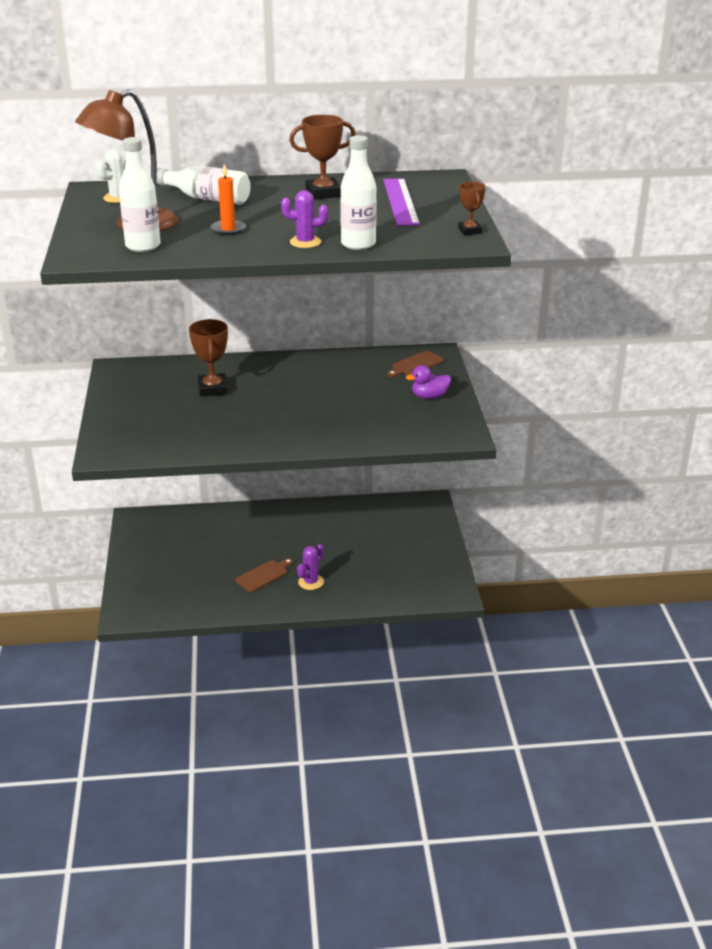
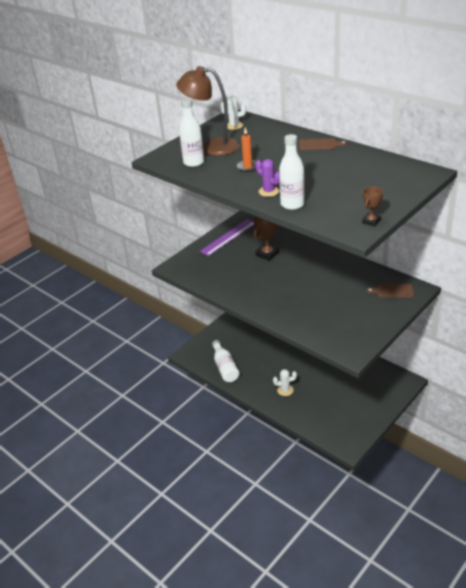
camera: 50 degrees right, 5 degrees up
white bottle [157,165,251,205] -> white bottle moved to [212,340,240,382]
brown cutting board [235,558,293,592] -> brown cutting board moved to [299,138,347,150]
brown trophy [289,115,356,200] -> none
purple cactus [297,544,324,590] -> white cactus [273,369,297,396]
purple ruler [383,178,420,226] -> purple ruler moved to [199,219,254,256]
purple duck [406,365,451,399] -> none

